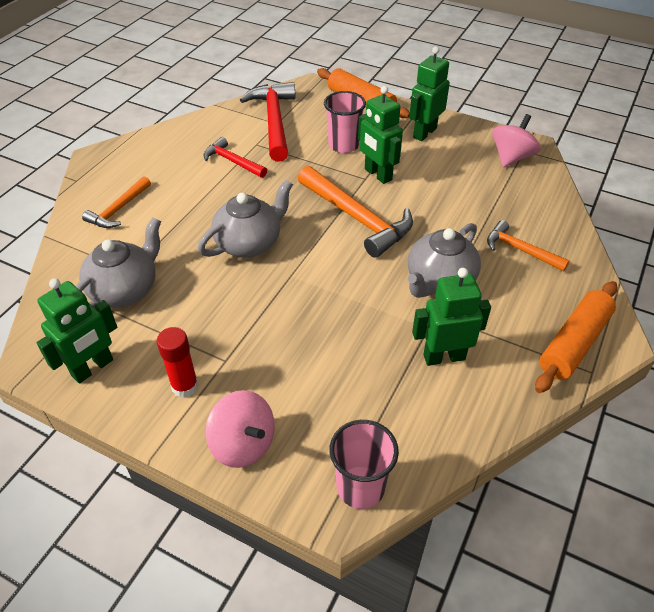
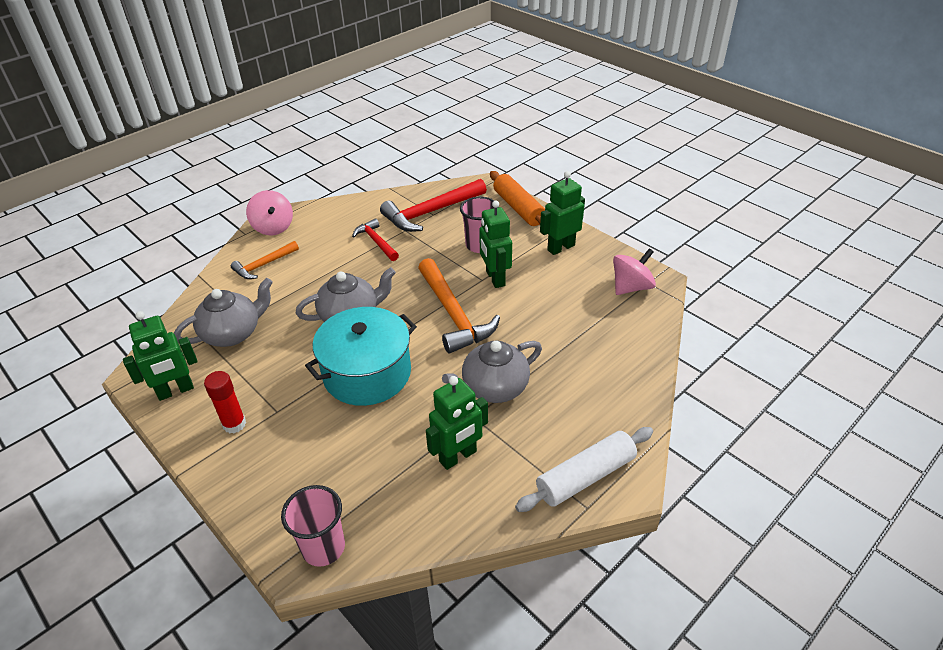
camera: 20 degrees right, 5 degrees down
pink spinning top [205,390,275,468] -> pink spinning top moved to [246,190,293,235]
red hammer [240,82,296,162] -> red hammer turned 135 degrees counterclockwise [380,179,487,232]
green robot [412,268,491,366] -> green robot turned 135 degrees clockwise [426,376,488,470]
orange hammer [487,220,570,272] -> none
orange rolling pin [535,281,618,393] -> white rolling pin [515,427,653,512]
none -> turquoise pot [305,307,417,406]

